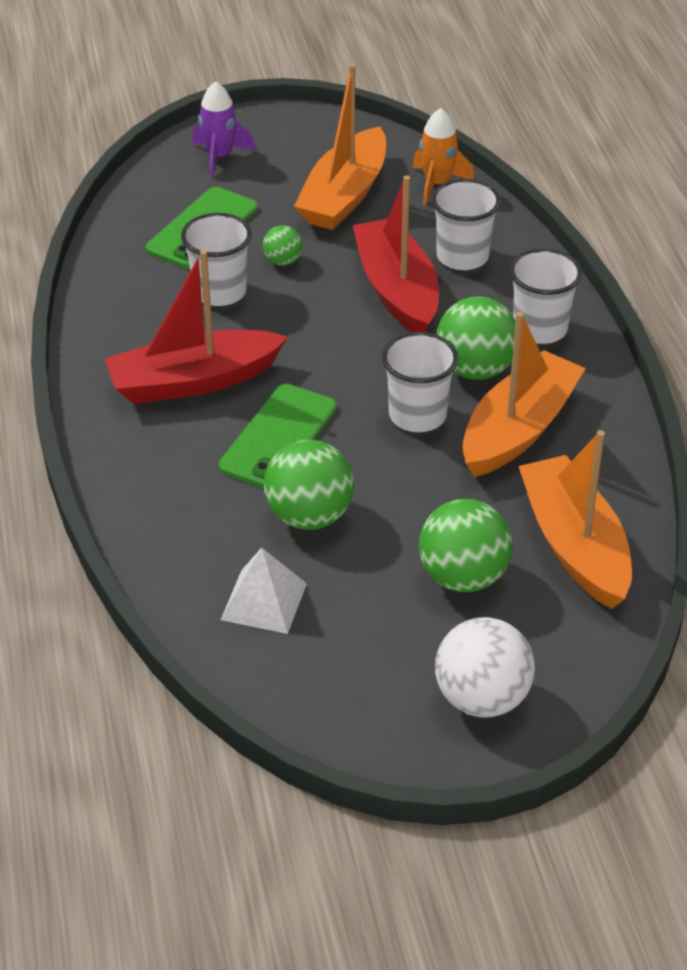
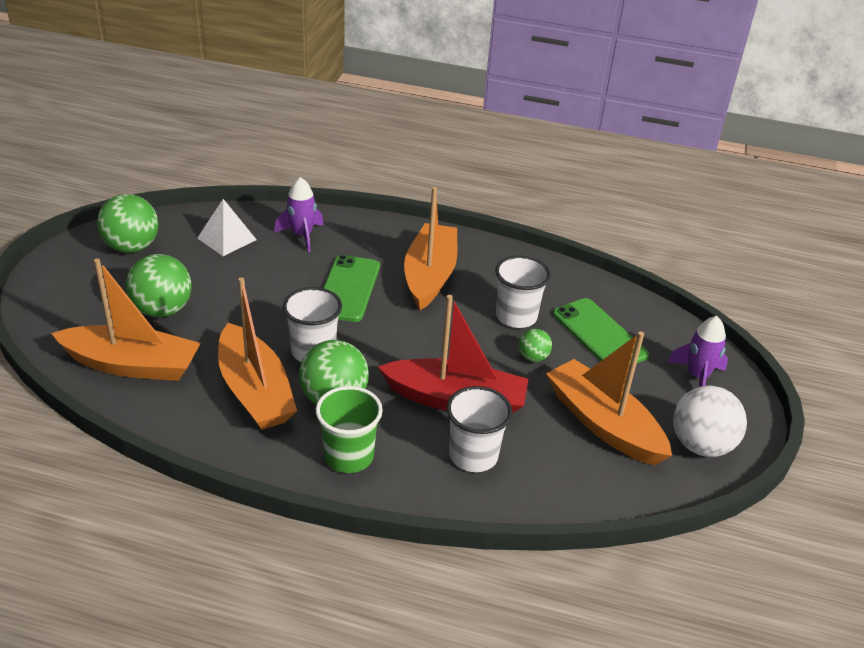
camera: 115 degrees right, 5 degrees down
red boat [104,250,287,404] -> orange boat [404,187,458,310]
green phone [219,384,337,488] -> green phone turned 45 degrees clockwise [323,255,380,322]
green ball [264,439,354,530] -> green ball moved to [97,194,159,253]
orange rocket [413,108,474,205] -> none
white ball [435,617,535,717] -> white ball moved to [673,385,747,457]
white cup [510,248,582,344] -> green cup [316,386,383,473]
none -> purple rocket [274,177,324,252]

